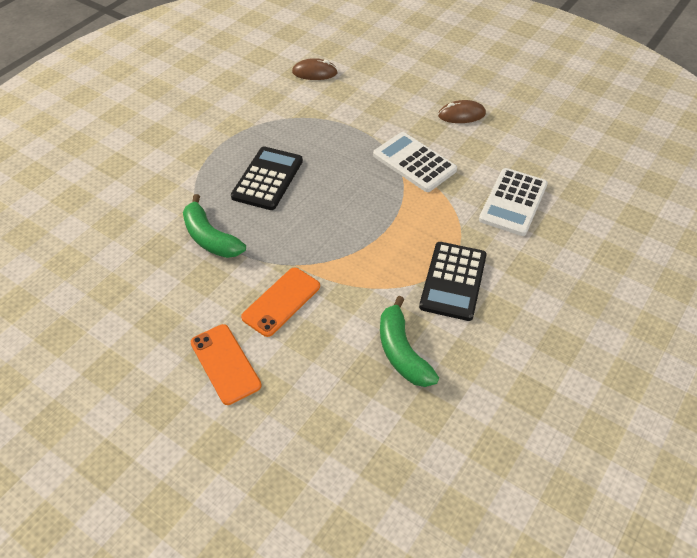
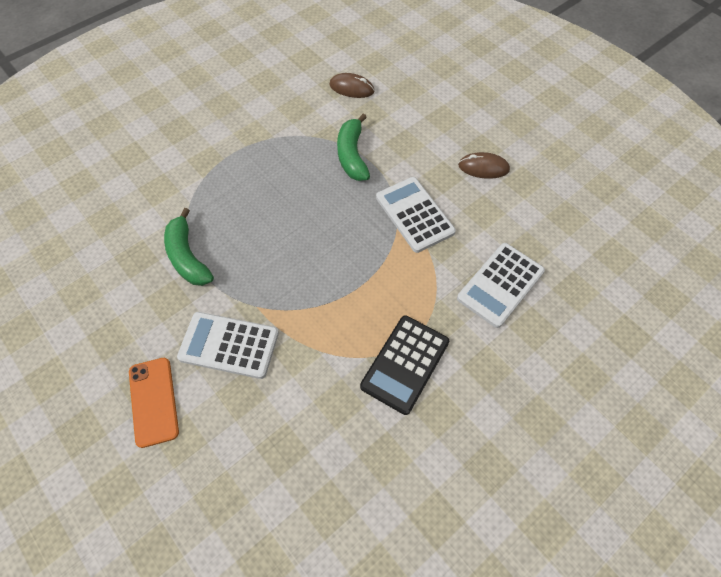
camera: 15 degrees right, 10 degrees up
black calculator [231,147,303,210] -> none
orange phone [241,268,320,337] -> white calculator [177,312,279,379]
green banana [380,296,439,387] -> green banana moved to [337,114,370,181]

